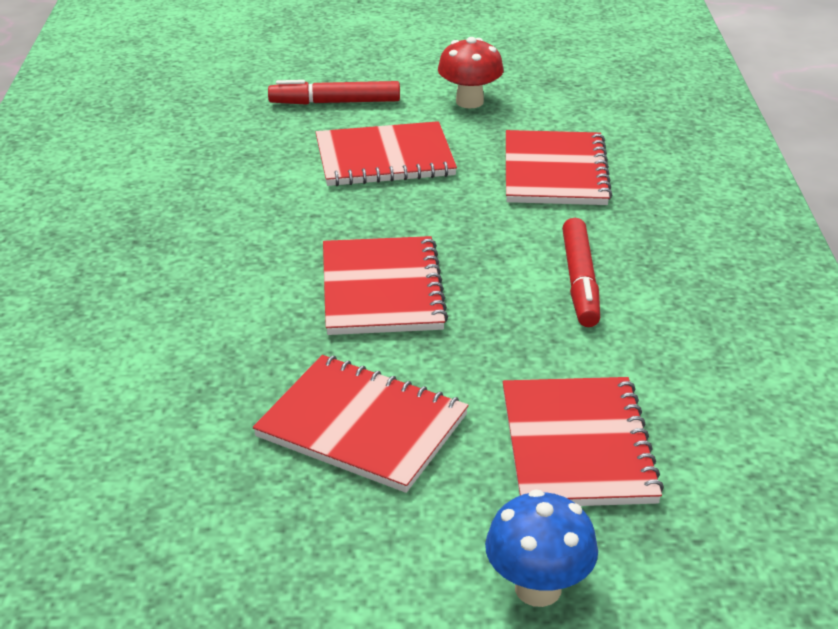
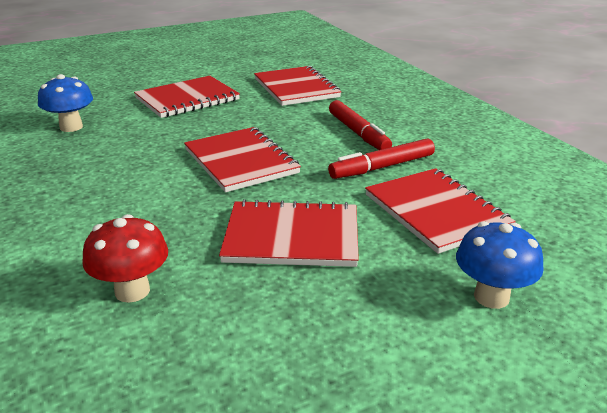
camera: 25 degrees left, 5 degrees down
red marker [268,80,400,105] -> red marker moved to [328,138,435,179]
red mushroom [438,37,504,108] -> red mushroom moved to [82,214,168,303]
none -> blue mushroom [38,74,93,132]

